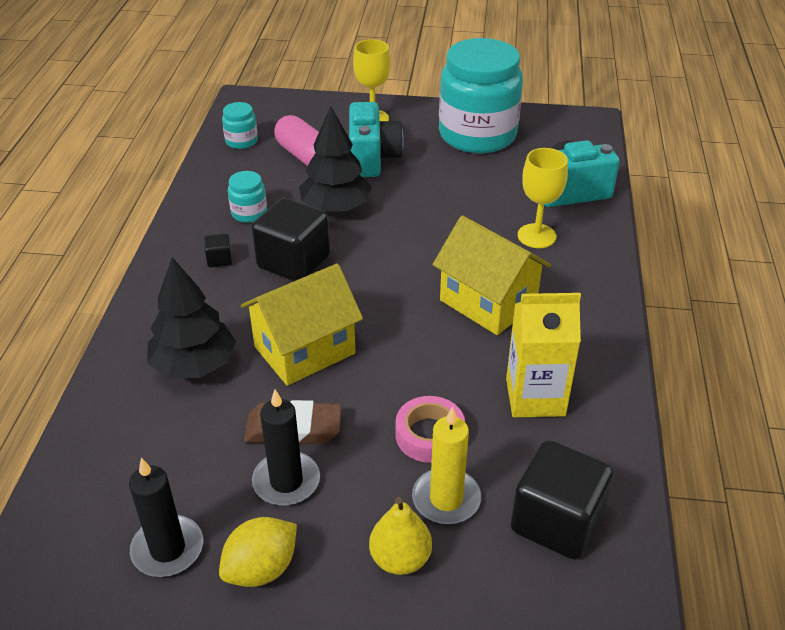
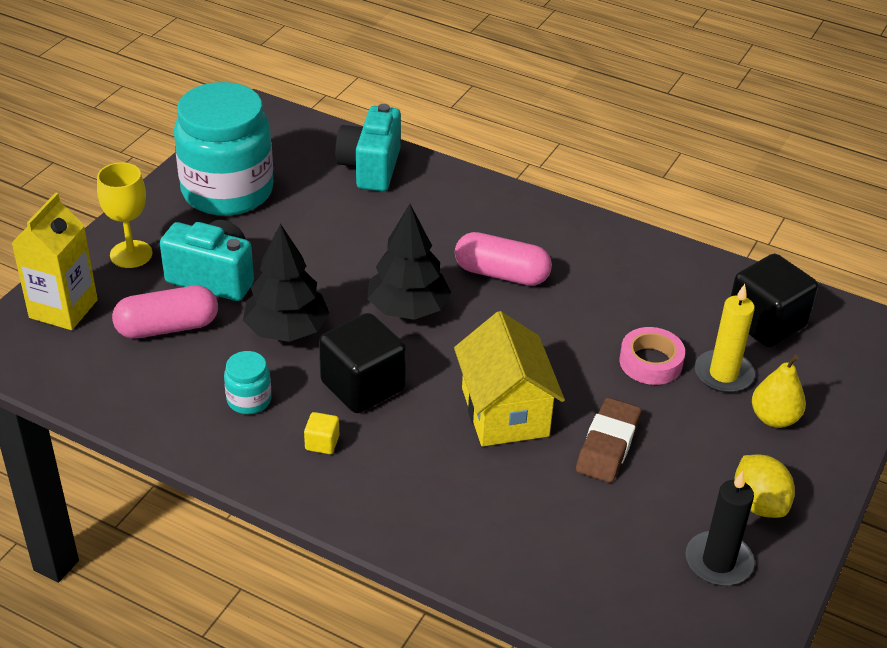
camera: 70 degrees left, 0 degrees up
black tree [147,257,236,378] -> black tree moved to [367,204,451,320]
black cube [204,233,232,267] -> yellow cube [304,412,339,454]
turquoise jar [222,102,258,149] -> none
black candle [252,389,320,506] -> none
yellow house [433,215,551,335] -> pink capsule [455,232,552,286]
yellow carton [506,293,581,417] -> yellow carton moved to [11,193,98,330]
yellow goblet [518,148,568,248] -> none

